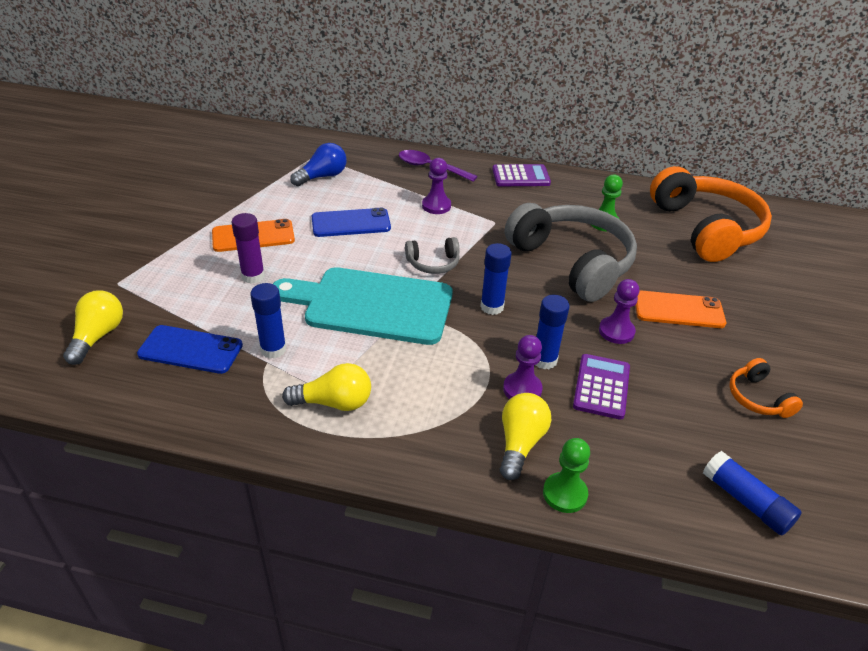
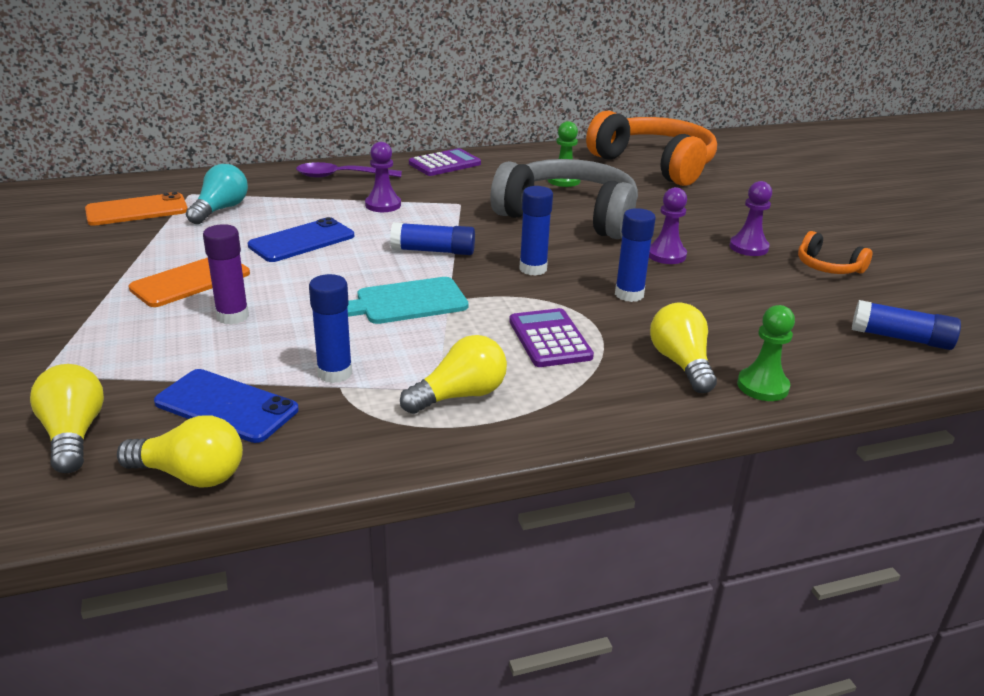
camera: 30 degrees left, 10 degrees down
blue phone [137,325,243,374] -> blue phone turned 45 degrees clockwise [154,369,299,443]
turquoise cutting board [273,267,453,345] -> turquoise cutting board [347,277,469,324], size x0.59
blue light bulb [290,143,347,186] -> turquoise light bulb [186,164,248,224]
grey headphones [405,237,460,274] -> blue glue stick [390,222,475,255]
purple pawn [503,335,543,399] -> purple pawn moved to [729,181,772,256]
purple calculator [573,354,630,420] -> purple calculator moved to [509,308,594,367]
orange phone [635,290,726,328] -> orange phone moved to [85,192,188,226]
none -> yellow light bulb [117,415,243,488]

